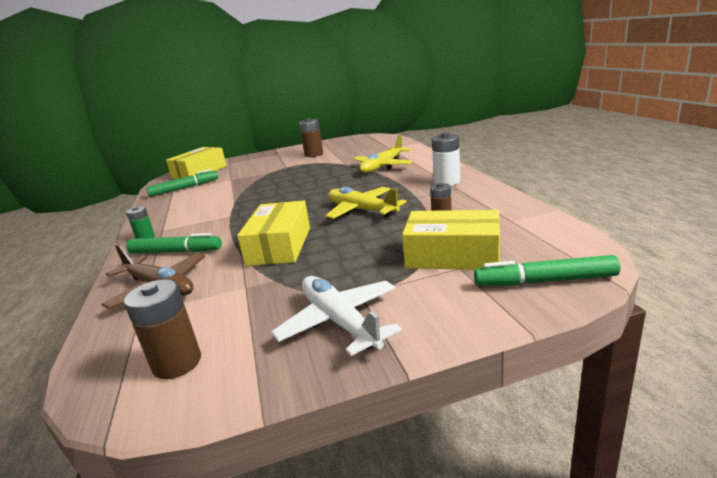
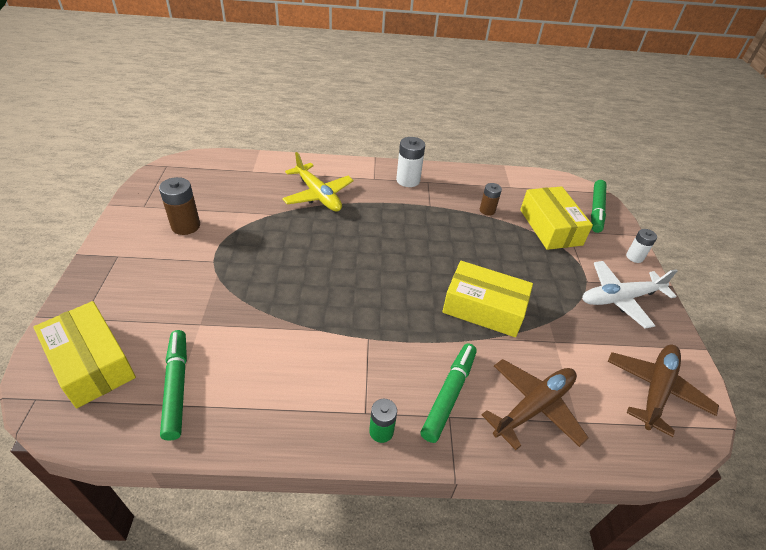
camera: 80 degrees left, 20 degrees up
brown battery [124,279,201,379] -> brown plane [608,345,719,437]
yellow plane [325,187,407,219] -> none
yellow box [402,210,500,270] -> yellow box turned 45 degrees counterclockwise [520,186,593,250]
none -> white battery [626,229,657,263]

